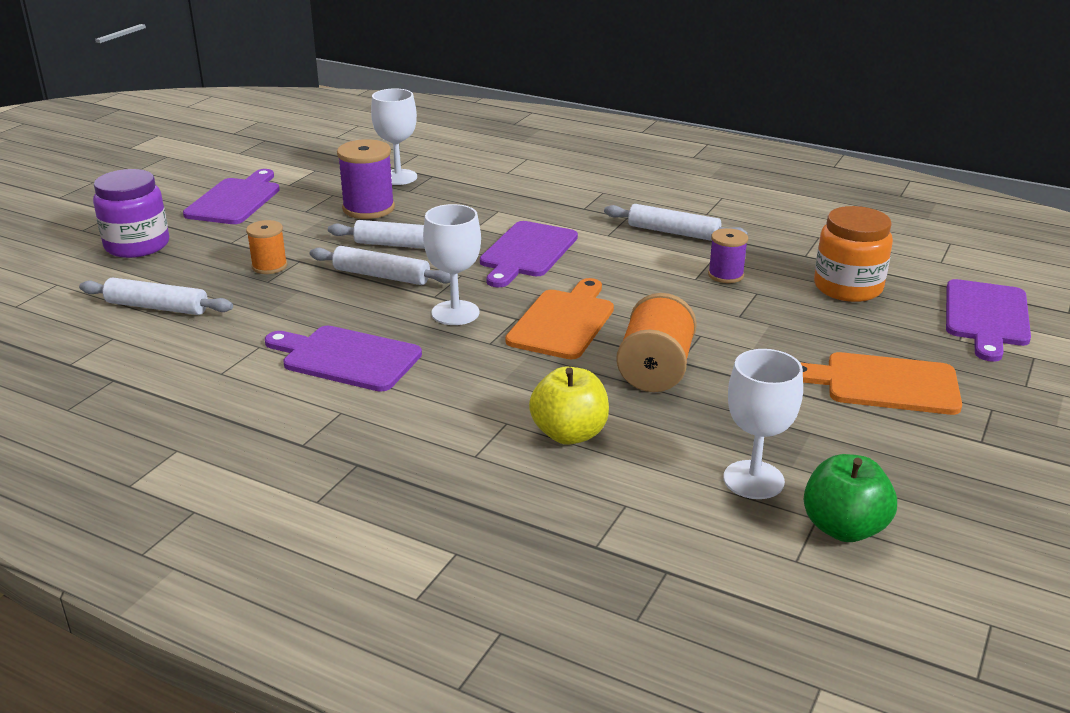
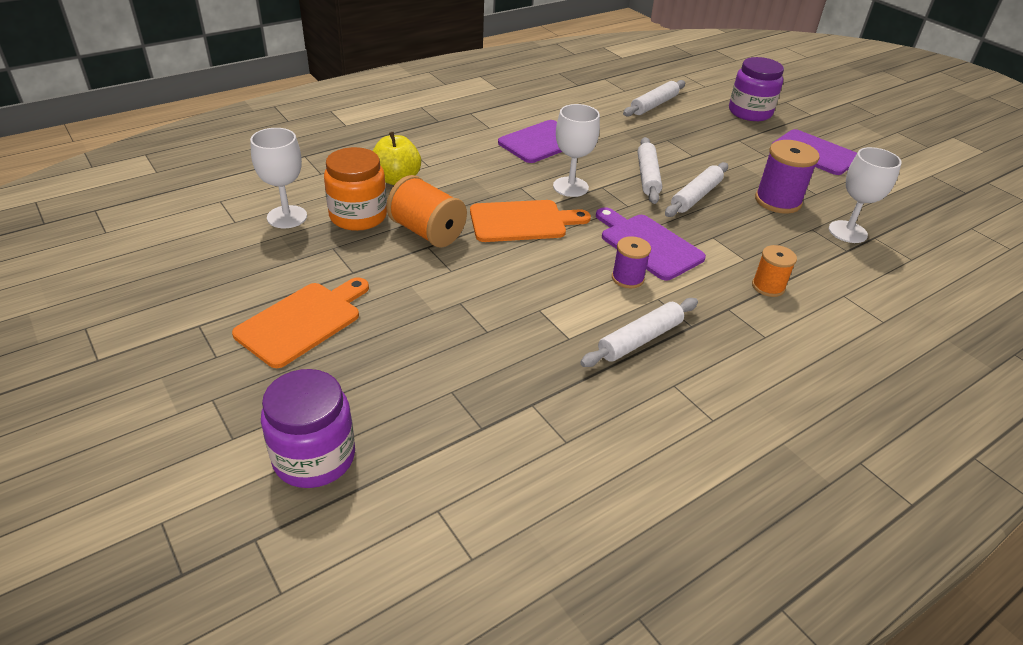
camera: 115 degrees right, 10 degrees up
orange spool [246,220,288,274] -> orange spool moved to [752,245,797,297]
white rolling pin [310,246,450,285] -> white rolling pin turned 45 degrees counterclockwise [638,137,662,204]
orange cutting board [505,278,614,359] -> orange cutting board turned 60 degrees counterclockwise [470,200,591,242]
purple spool [708,228,748,283] -> purple spool moved to [612,236,651,288]
green apple [804,454,897,542] -> none
orange jar [814,206,893,302] -> orange jar moved to [324,147,387,231]
purple cutting board [946,279,1031,362] -> purple jar [261,369,355,488]

